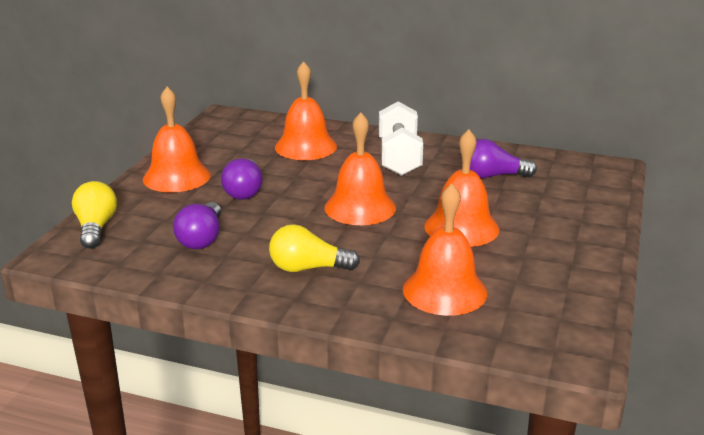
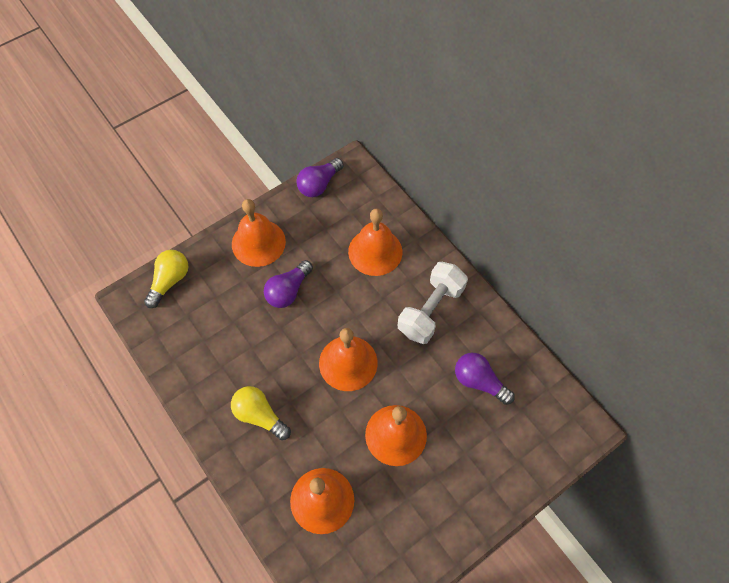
camera: 35 degrees right, 35 degrees up
purple light bulb [173,202,221,249] -> purple light bulb moved to [296,158,344,197]

